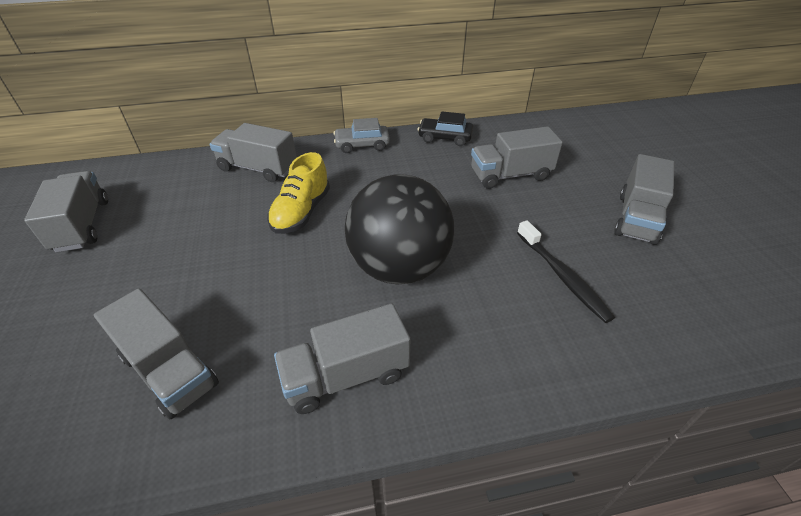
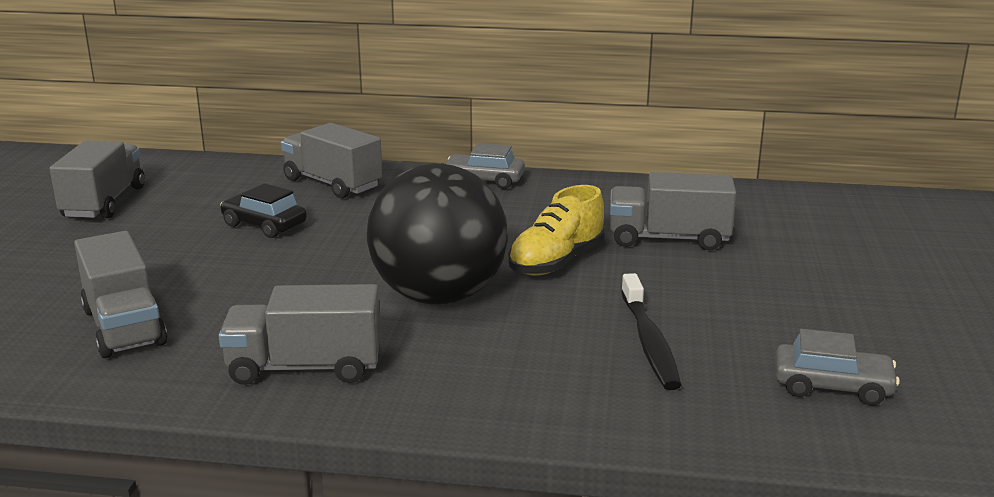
camera: 20 degrees right, 20 degrees down
yellow shoe [267,152,330,234] -> yellow shoe moved to [508,185,605,276]
black car [418,111,473,146] -> black car moved to [220,183,307,238]
grey truck [614,154,674,245] -> none
none -> grey car [775,329,900,406]

